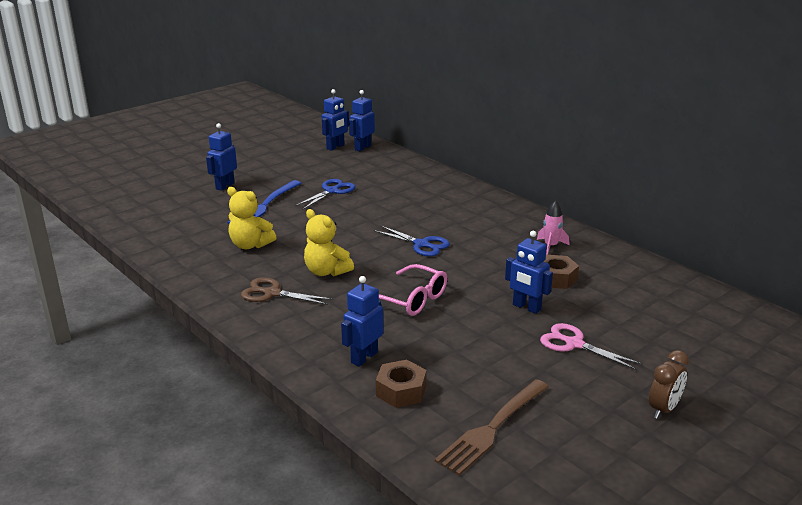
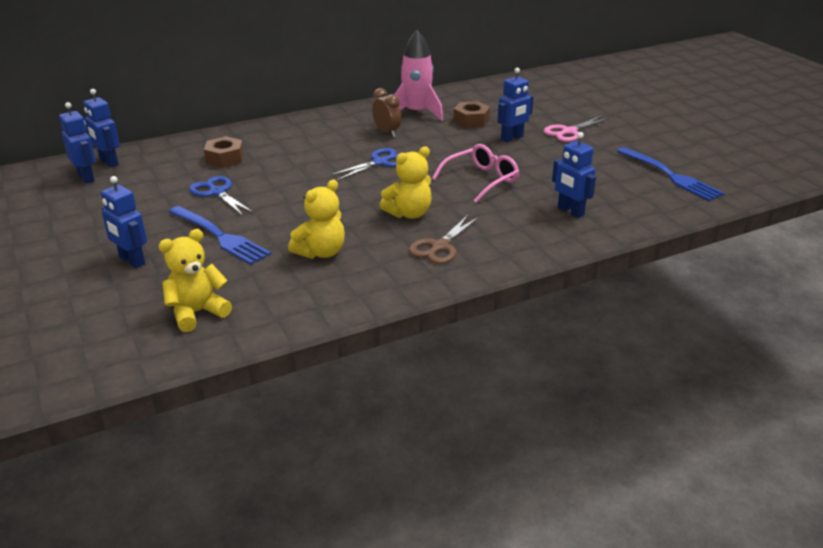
camera: 75 degrees left, 5 degrees up
brown nut [376,360,427,408] -> brown nut moved to [204,136,244,168]
brown fork [434,379,549,476] -> blue fork [617,147,724,201]
pink rocket [537,200,569,255] -> pink rocket [394,30,443,121], size x1.84
brown clock [649,350,689,419] -> brown clock moved to [372,88,401,137]
none -> yellow teddy bear [158,229,232,332]

